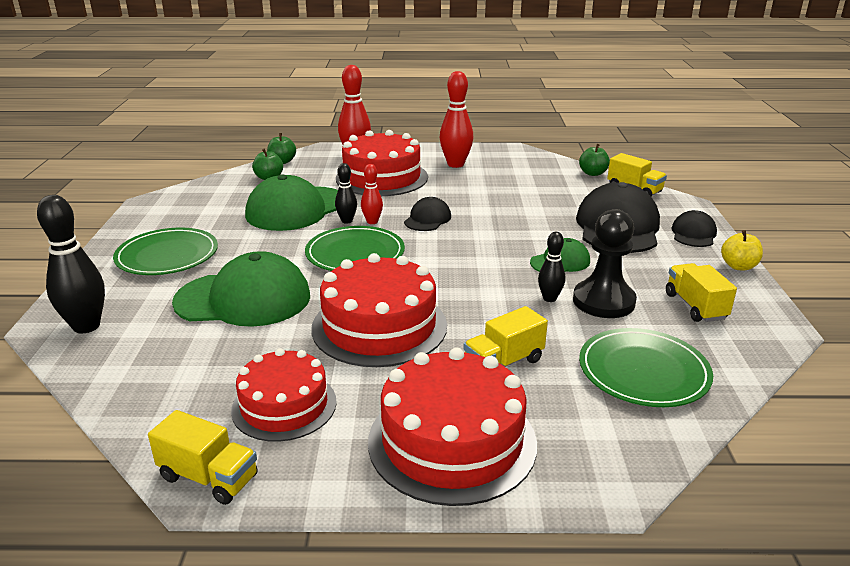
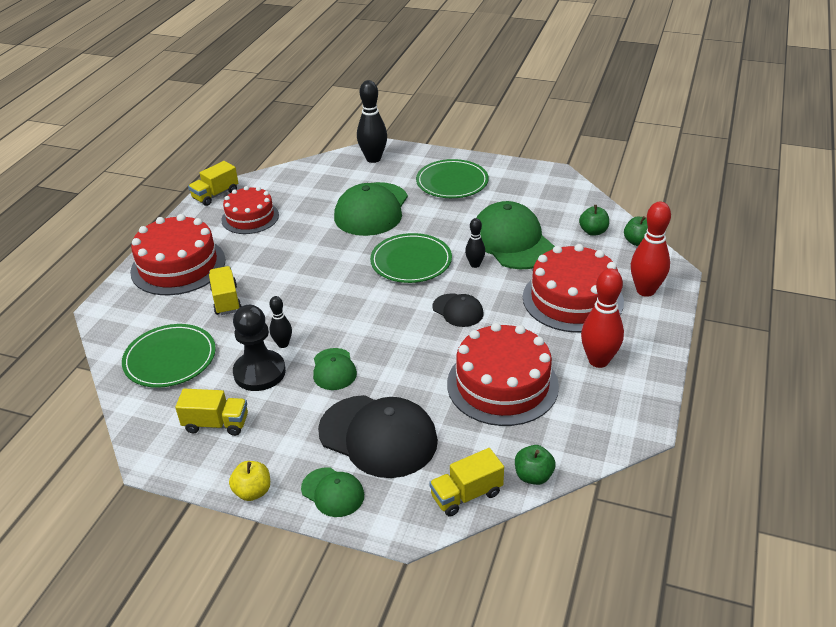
camera: 110 degrees right, 10 degrees up
red cake [311,253,447,367] -> red cake moved to [447,323,559,426]
red bowling pin [361,164,383,224] -> none
black cap [672,210,717,247] -> green cap [301,467,364,517]

